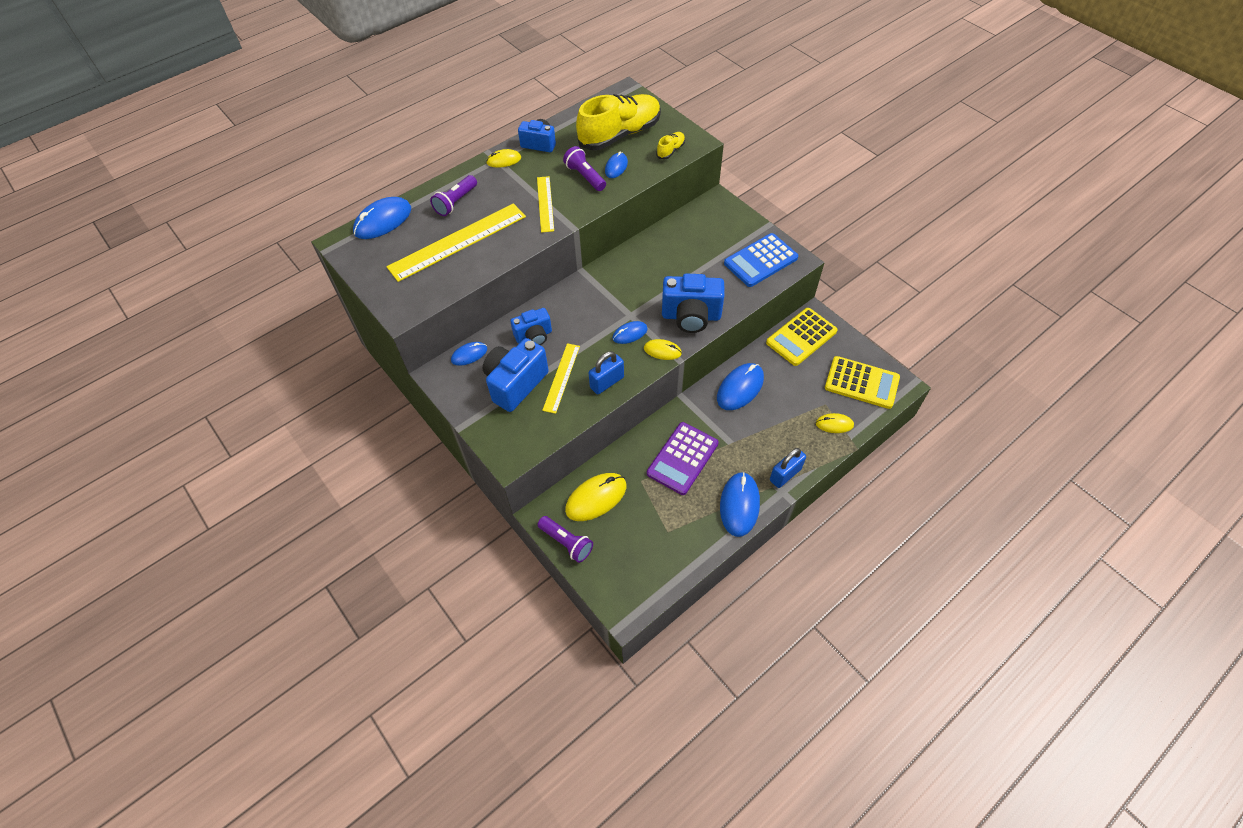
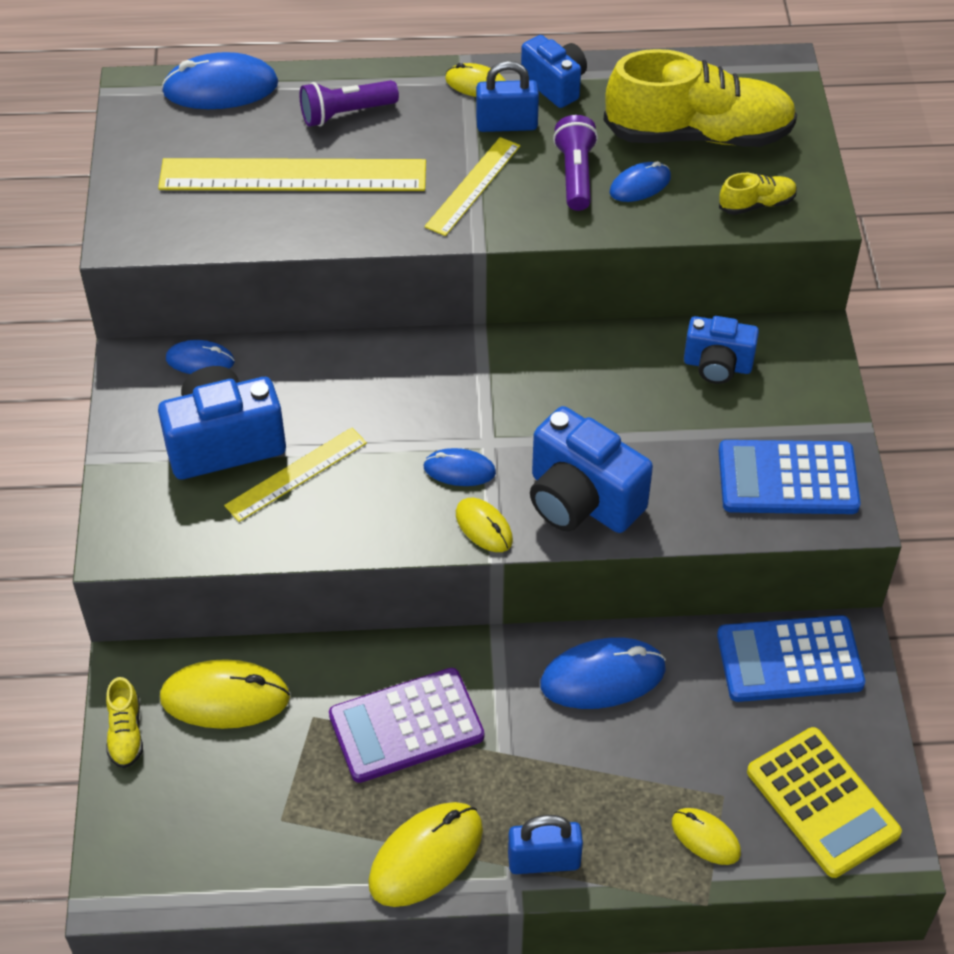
camera: 35 degrees right, 5 degrees down
blue camera [510,308,552,345] -> blue camera moved to [684,316,759,384]
purple flashlight [537,516,593,563] -> yellow shoe [106,677,143,768]
blue padlock [589,351,624,394] -> blue padlock moved to [476,61,539,132]
blue mouse [720,472,760,537] -> yellow mouse [368,802,483,907]
yellow calculator [766,308,838,366] -> blue calculator [717,615,865,702]

